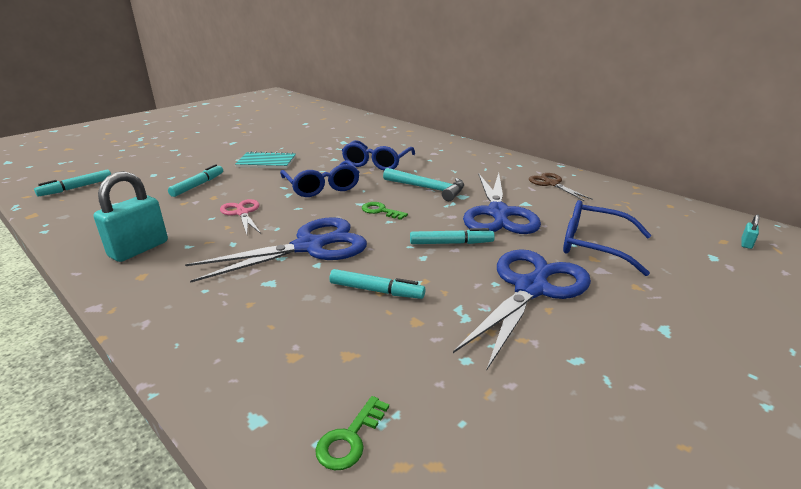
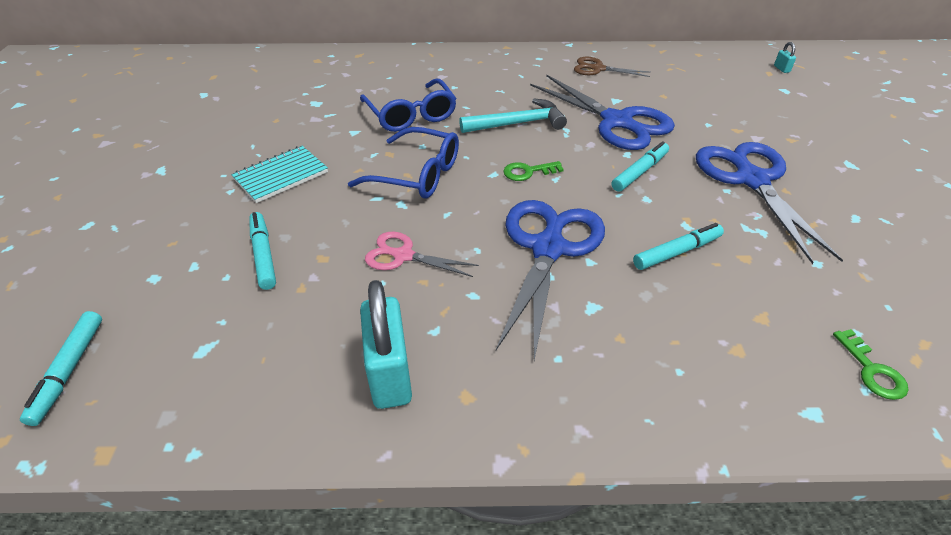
camera: 45 degrees left, 15 degrees up
blue glasses [563,200,652,276] -> none

